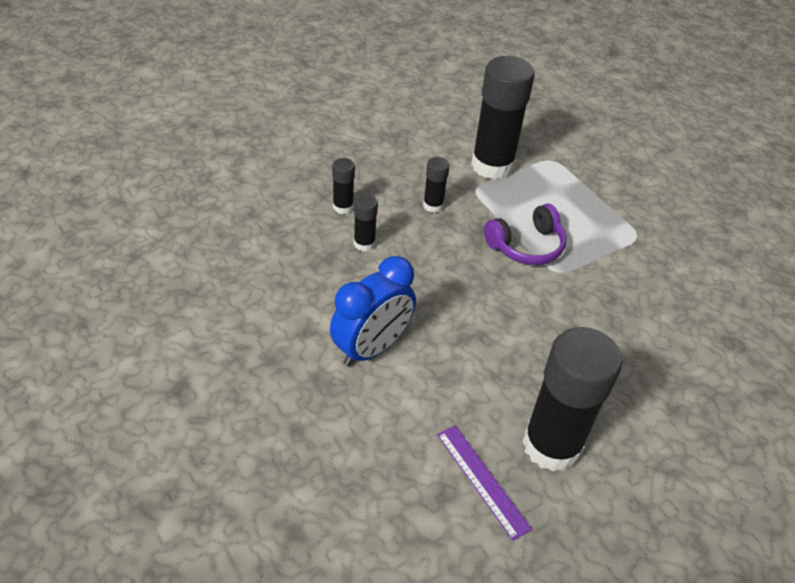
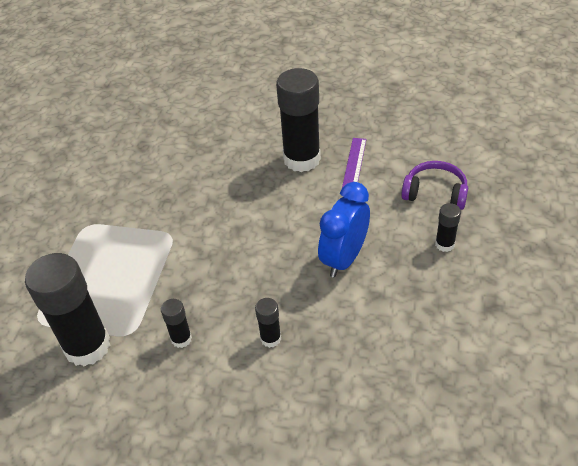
camera: 130 degrees left, 0 degrees up
blue clock [330,256,416,366] -> blue clock turned 60 degrees counterclockwise [318,182,370,277]
black glue stick [332,158,355,214] -> black glue stick moved to [435,203,461,252]
purple headphones [484,204,566,265] -> purple headphones moved to [401,161,468,210]

